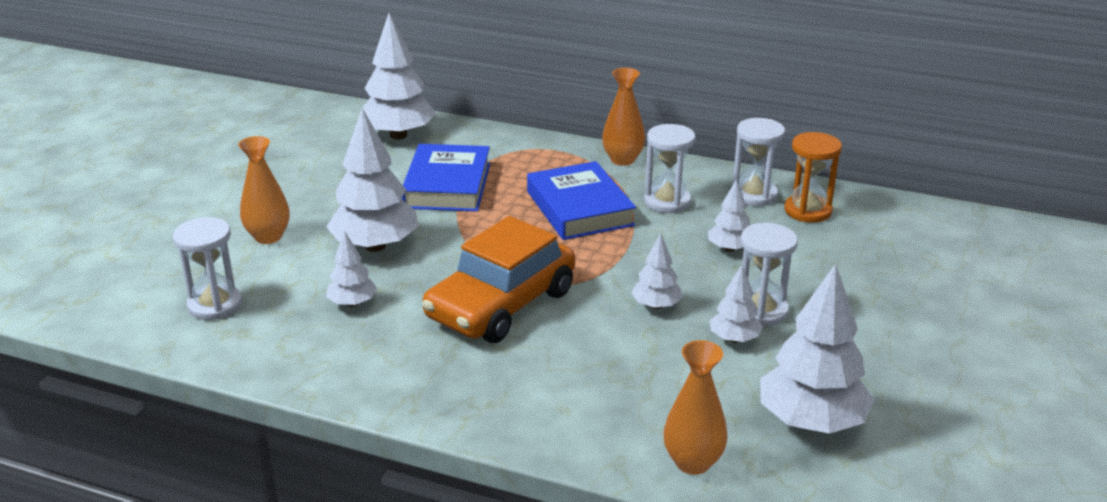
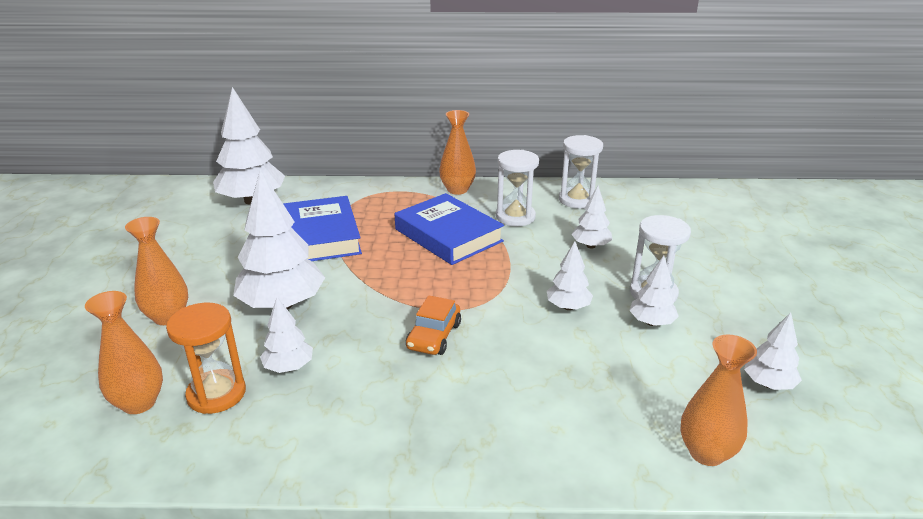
camera: 20 degrees left, 0 degrees up
white hourglass [173,217,242,320] -> orange vase [85,291,163,414]
orange car [422,216,575,343] -> orange car [406,295,461,355], size x0.48
white tree [760,264,874,434] -> white tree [744,312,802,390], size x0.52
orange hourglass [784,132,842,223] -> orange hourglass moved to [166,303,246,414]

